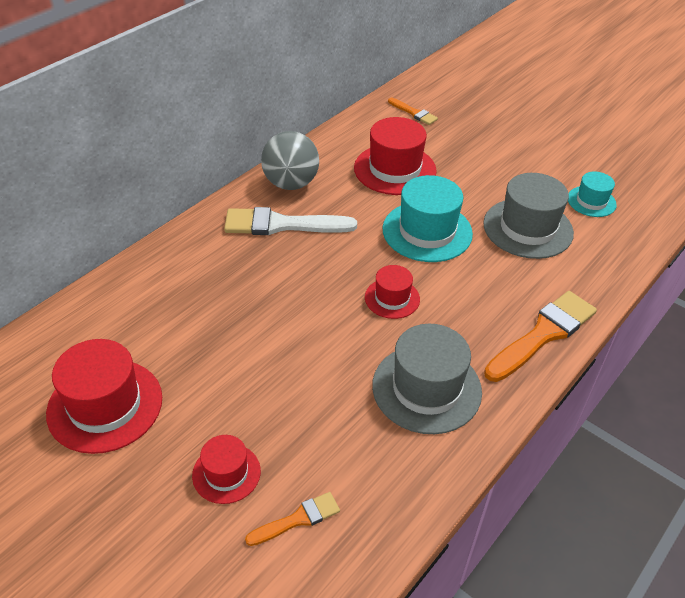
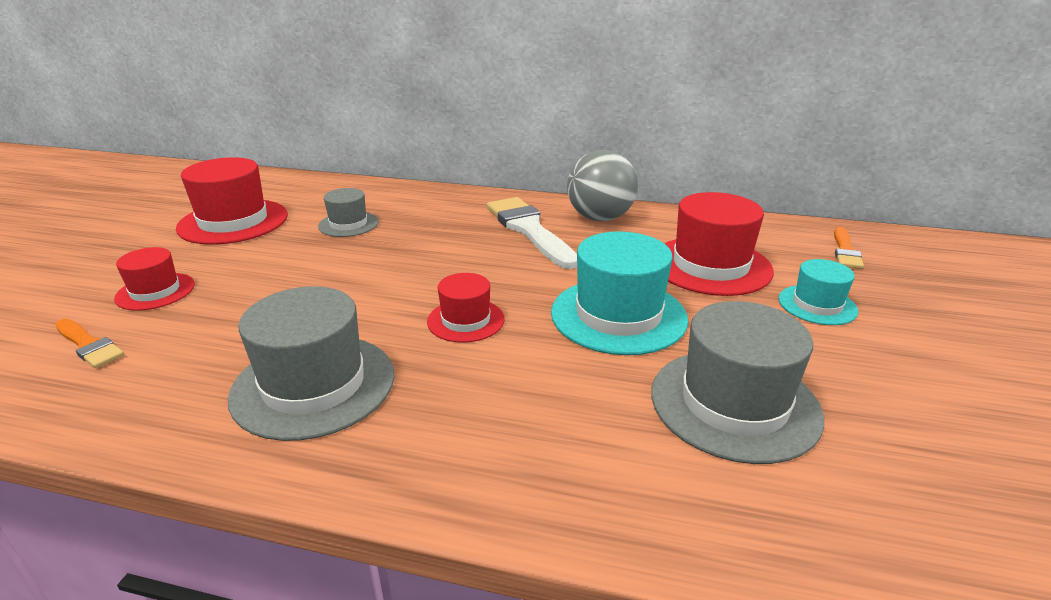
camera: 65 degrees right, 15 degrees down
orange brush [484,291,597,382] -> none
turquoise hat [568,171,617,217] -> turquoise hat moved to [778,259,858,325]
none -> grey hat [318,188,379,237]

